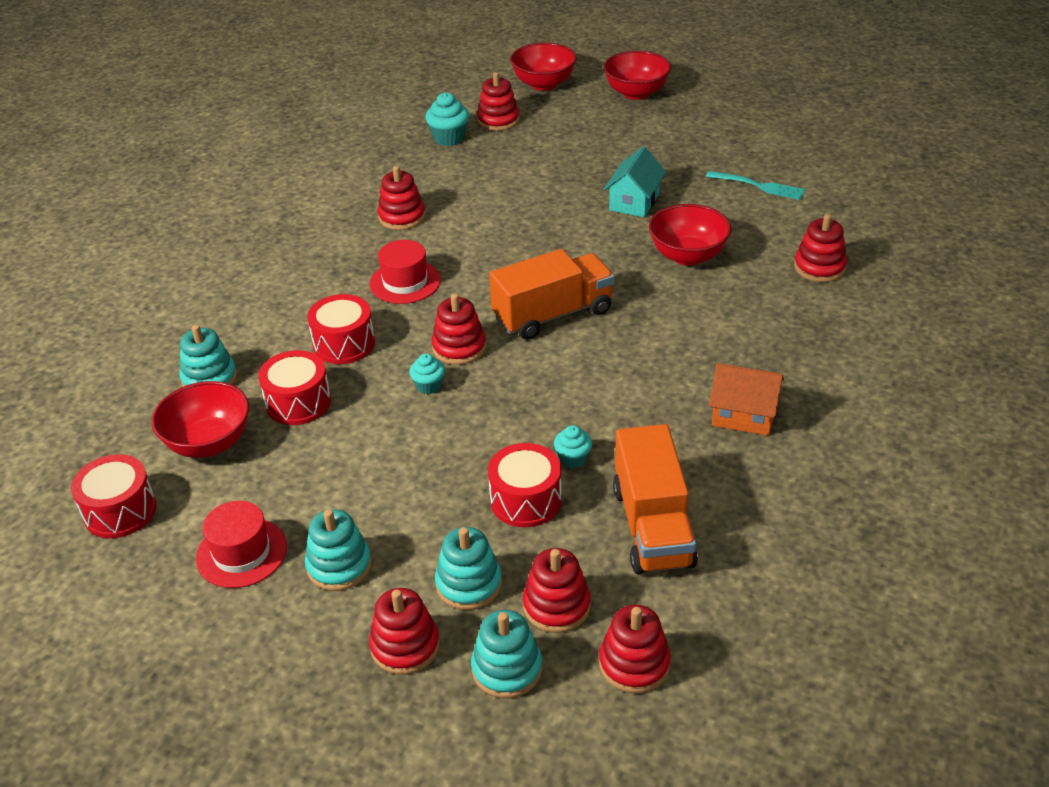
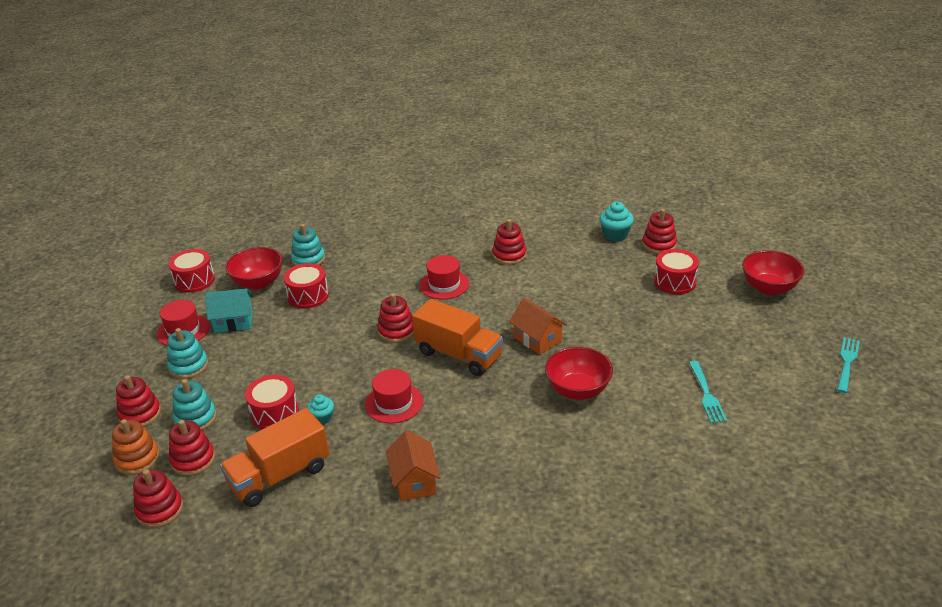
camera: 60 degrees right, 5 degrees down
red drum [307,294,375,364] -> red drum moved to [654,249,699,294]
turquoise cupcake [409,354,445,394] -> none
turquoise stacking toy [471,610,542,698] -> orange stacking toy [112,419,160,475]
red bowl [510,42,577,91] -> none
turquoise house [604,146,666,217] -> turquoise house moved to [205,288,253,333]
red stacking toy [794,214,847,282] -> none
none -> red hat [365,369,423,423]
none -> orange house [509,298,567,355]
none -> turquoise fork [837,337,860,393]

